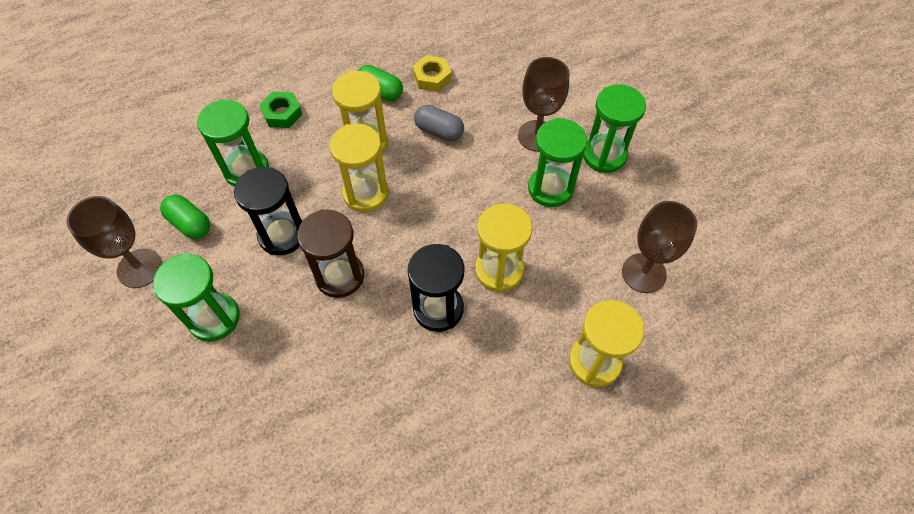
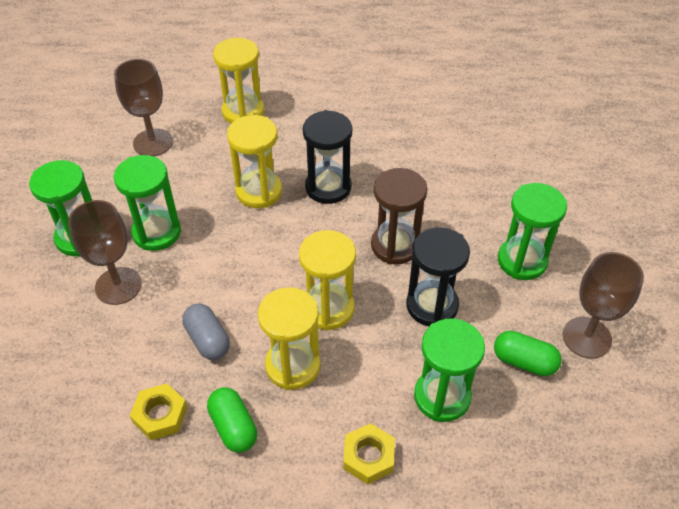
camera: 150 degrees left, 10 degrees down
green capsule [160,195,210,239] -> green capsule turned 45 degrees counterclockwise [494,331,562,376]
green nut [259,91,302,128] -> yellow nut [343,423,395,484]

